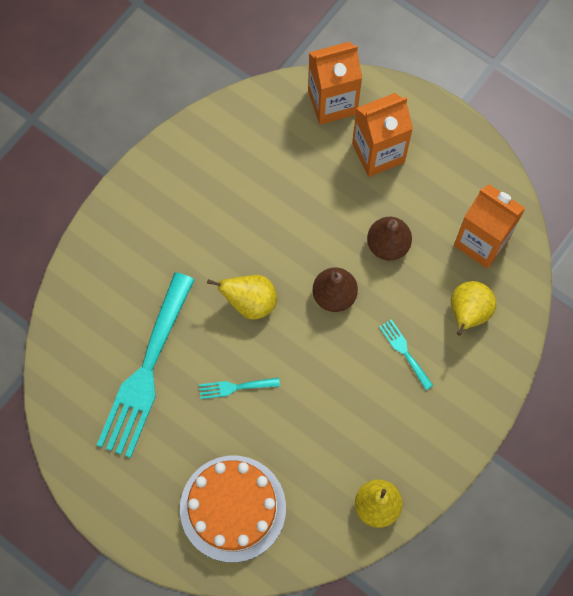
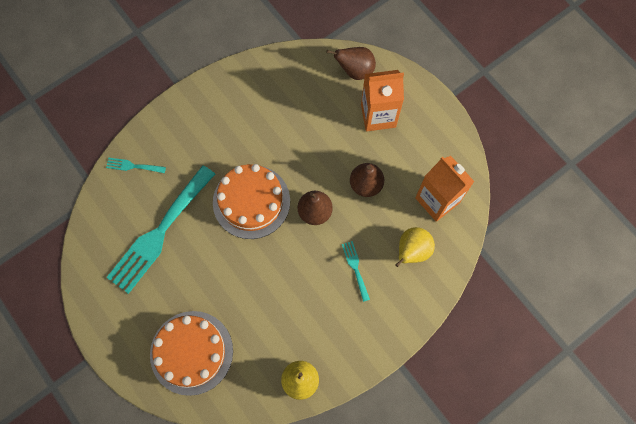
camera: 15 degrees right, 0 degrees up
turquoise fork [199,378,280,399] -> turquoise fork moved to [106,158,166,173]
yellow pear [207,275,277,320] -> orange cake [213,164,290,239]
orange carton [308,42,362,125] -> brown pear [326,47,376,80]

